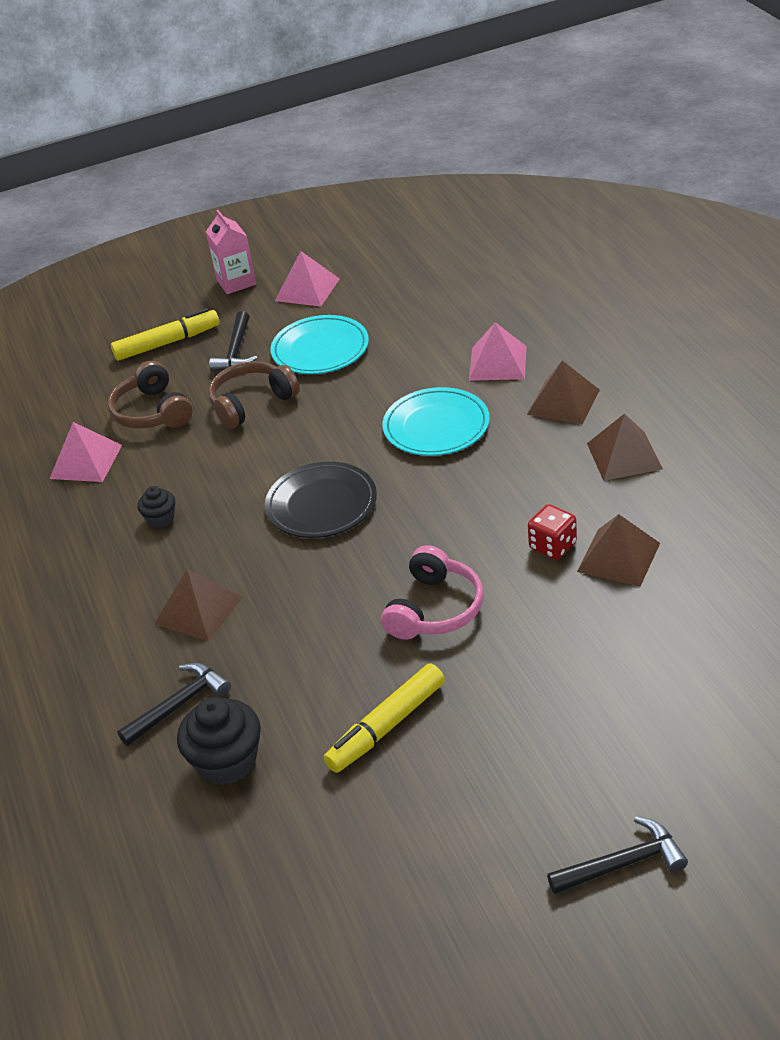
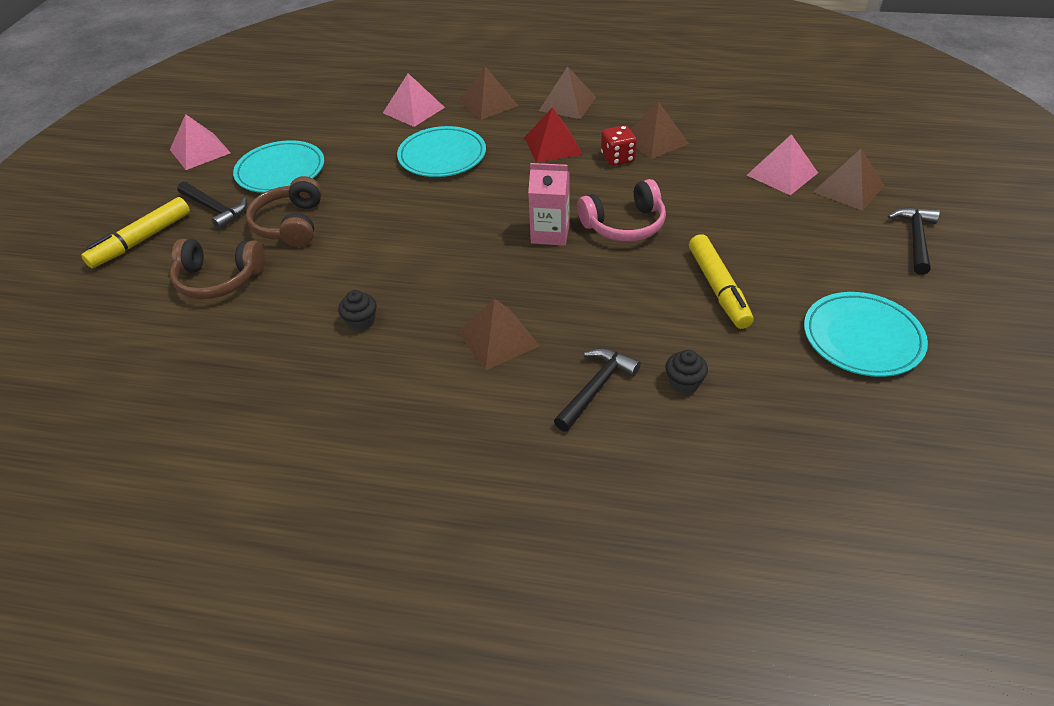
camera: 60 degrees left, 5 degrees up
pink pyramid [49,422,122,482] -> pink pyramid moved to [747,134,818,195]
yellow marker [111,308,220,361] -> yellow marker turned 150 degrees counterclockwise [81,197,190,268]
black hammer [117,663,231,746] -> black hammer turned 45 degrees clockwise [554,348,641,432]
black cupcake [177,697,261,785] -> black cupcake [666,350,708,394], size x0.55
pink carton [206,210,256,294] -> pink carton moved to [528,163,570,246]
black plate [265,462,377,538] -> none
pink headphones [381,545,484,640] -> pink headphones turned 105 degrees clockwise [577,179,666,242]
none -> red pyramid [524,107,582,163]
none -> turquoise plate [804,292,928,377]
none -> brown pyramid [813,149,884,211]

